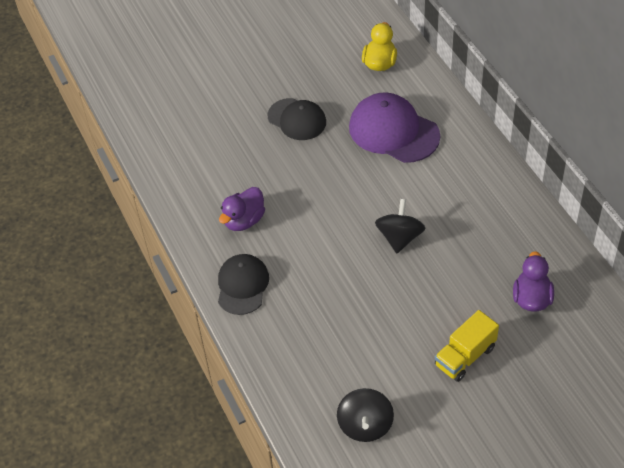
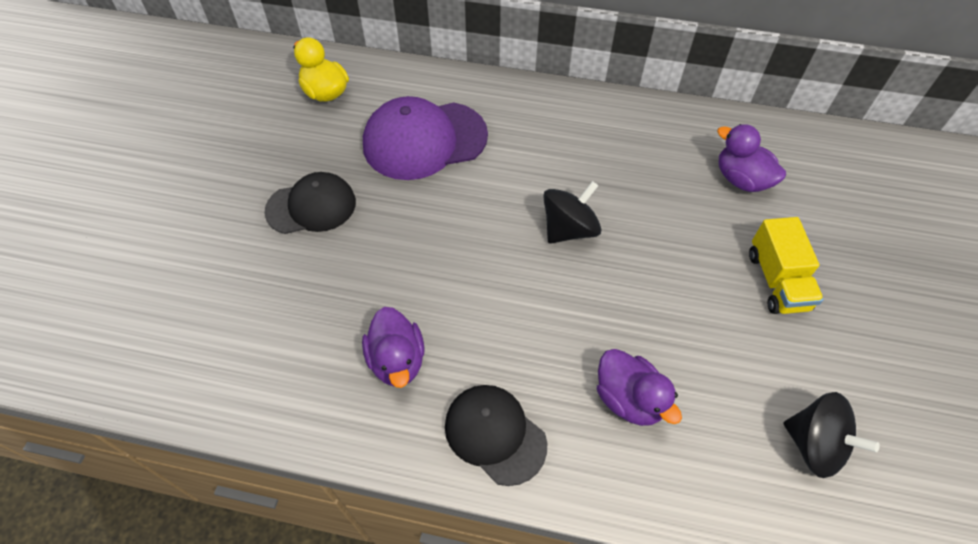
camera: 55 degrees left, 5 degrees up
black spinning top [375,199,425,253] -> black spinning top turned 90 degrees clockwise [543,181,602,244]
none -> purple duck [597,349,682,426]

